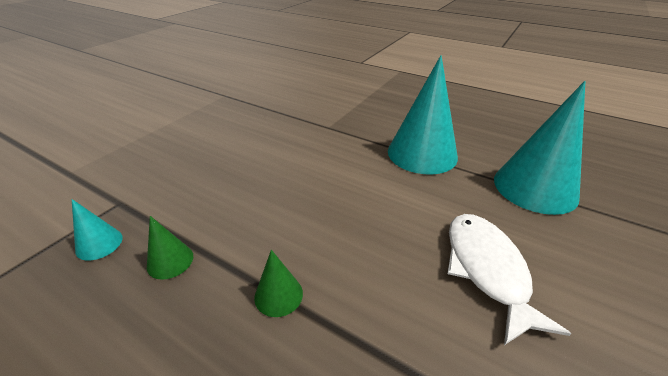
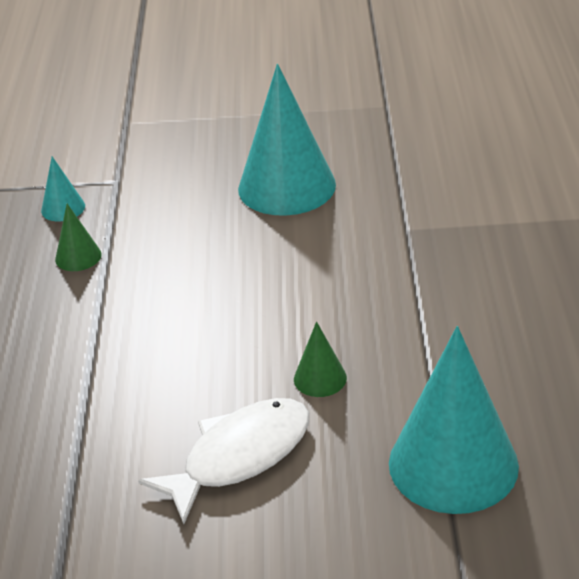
camera: 60 degrees right, 0 degrees up
green cone [254,250,303,317] -> green cone moved to [294,321,347,397]
turquoise cone [388,55,458,175] -> turquoise cone moved to [238,64,336,216]

